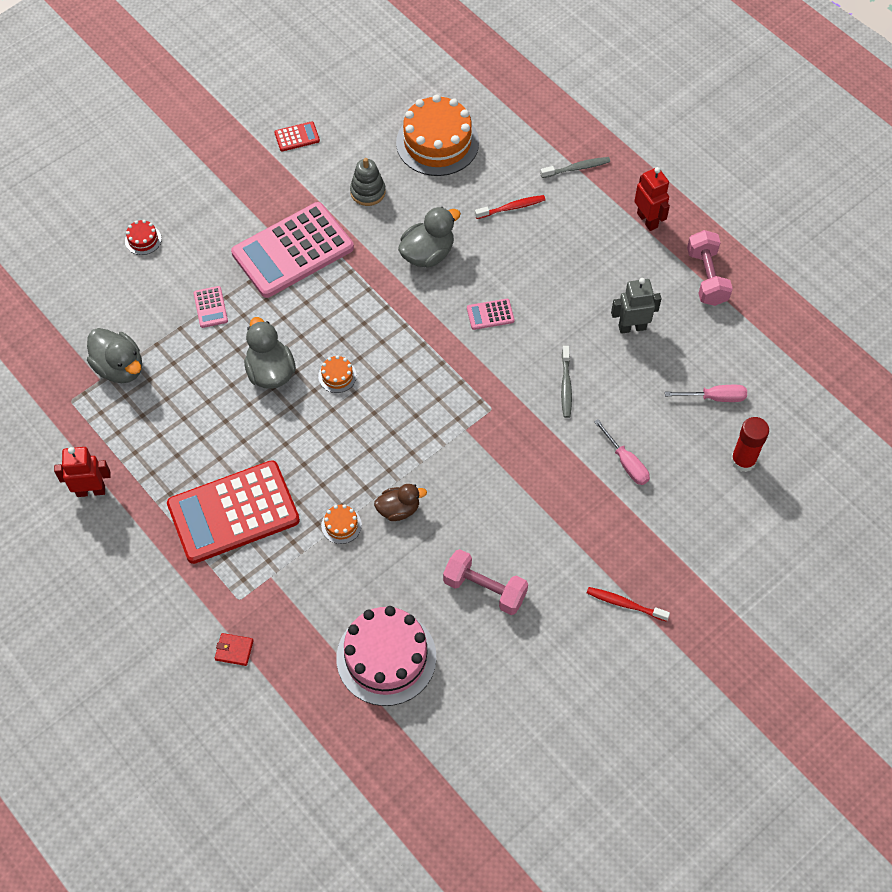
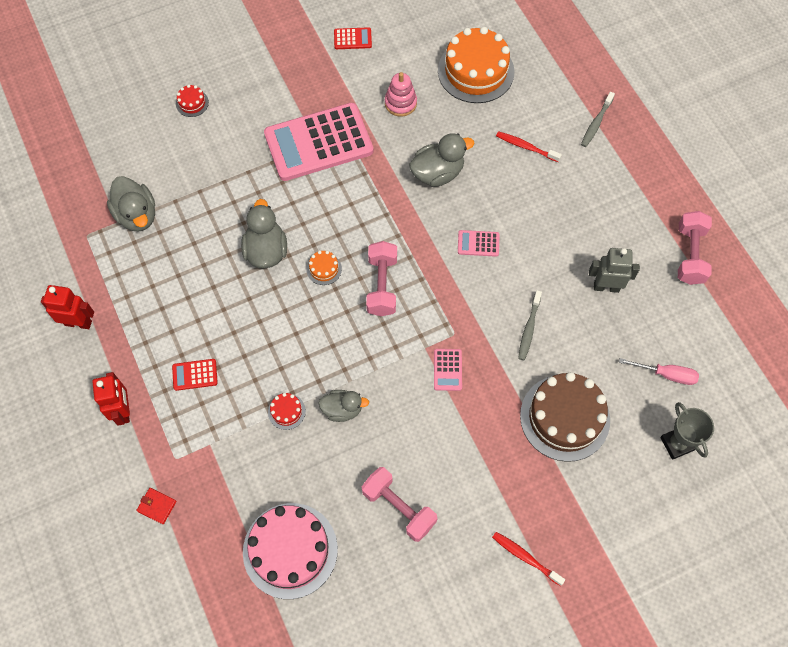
camera: 15 degrees right, 5 degrees up
red calculator [167,460,300,564] -> red calculator [172,359,218,391], size x0.40
pink calculator [193,286,228,328] -> pink calculator moved to [434,349,462,391]
orange cake [321,504,362,544] -> red cake [268,393,306,430]
grey stacking toy [350,158,386,206] -> pink stacking toy [385,72,417,117]
brown duck [374,484,427,521] -> grey duck [318,390,369,422]
red toothbrush [475,195,545,219] -> red toothbrush turned 150 degrees counterclockwise [496,131,562,162]
grey toothbrush [540,157,610,178] -> grey toothbrush turned 120 degrees clockwise [581,92,615,147]
pink screwdriver [594,419,650,485] -> brown cake [520,372,610,462]
red robot [634,167,670,231] -> red robot moved to [92,372,130,426]
red glue stick [731,417,769,472] -> grey trophy [660,402,714,460]
none -> pink dumbbell [366,241,397,316]

